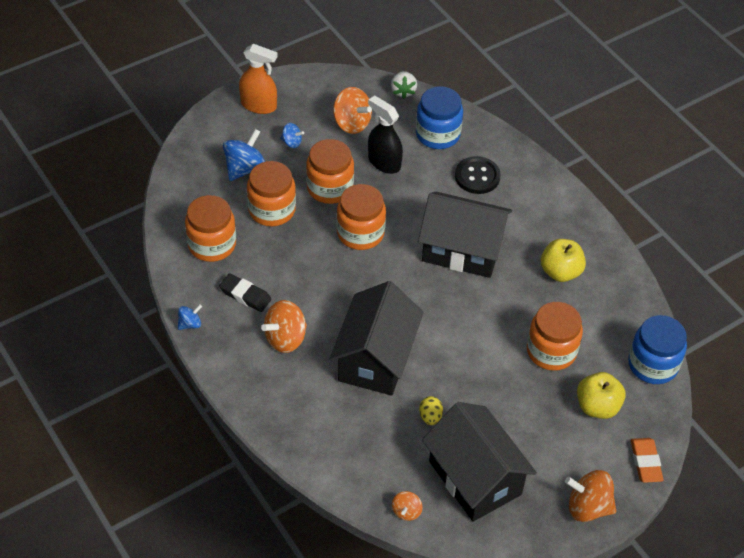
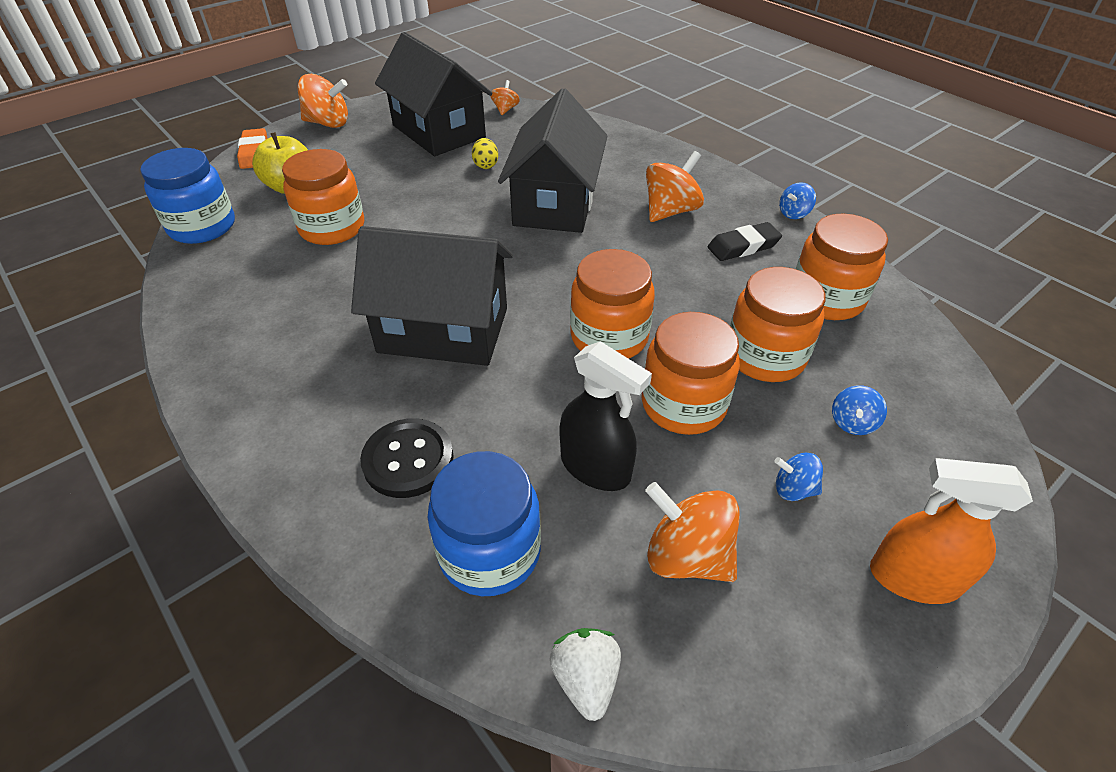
camera: 175 degrees right, 5 degrees down
black eraser [219,273,272,312] -> black eraser turned 45 degrees counterclockwise [707,222,782,261]
blue spinning top [223,129,265,181] -> blue spinning top [832,385,887,435], size x0.55
yellow apple [541,239,586,282] -> none

